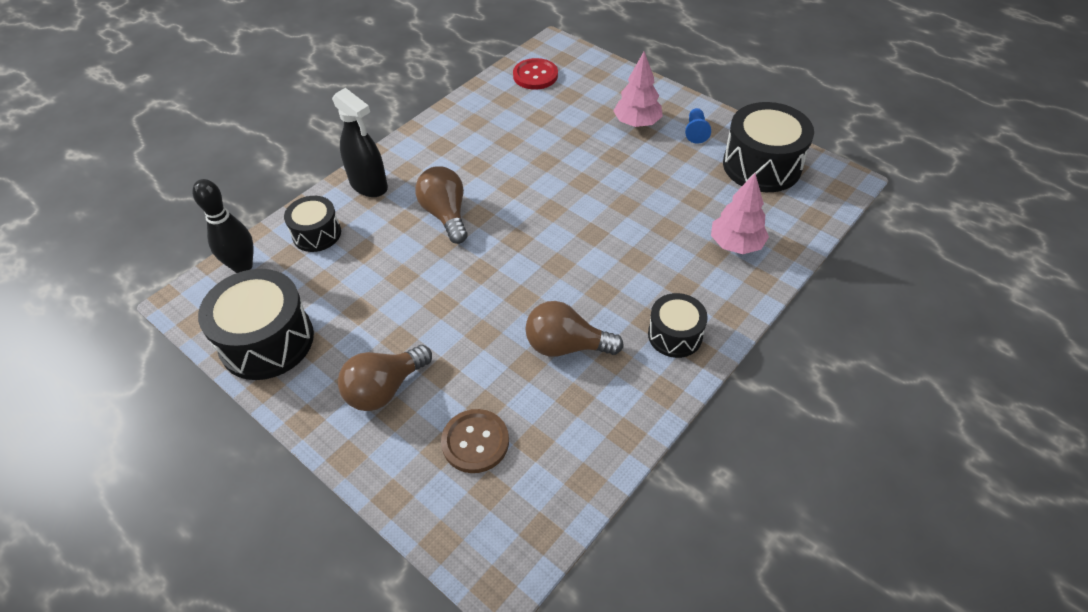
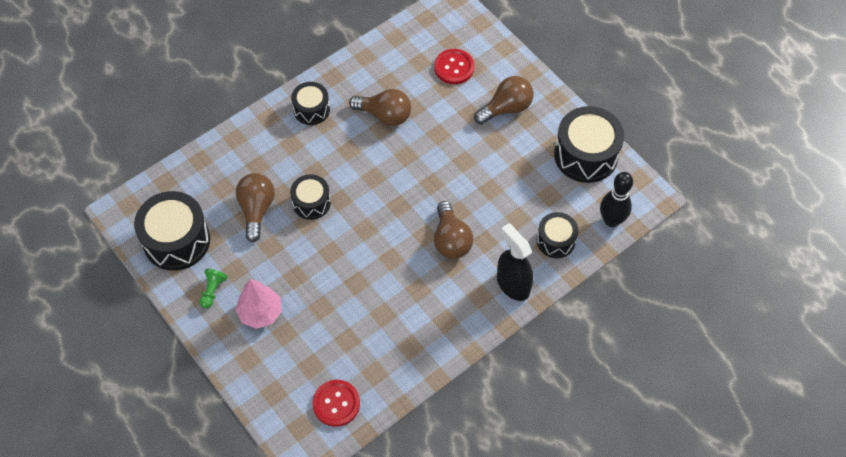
camera: 170 degrees left, 10 degrees up
brown button [441,409,509,473] -> red button [434,49,475,84]
blue pawn [685,108,711,144] -> green pawn [199,268,228,308]
pink tree [711,173,769,254] -> none
none -> brown light bulb [236,173,275,242]
none -> black drum [290,174,331,220]

